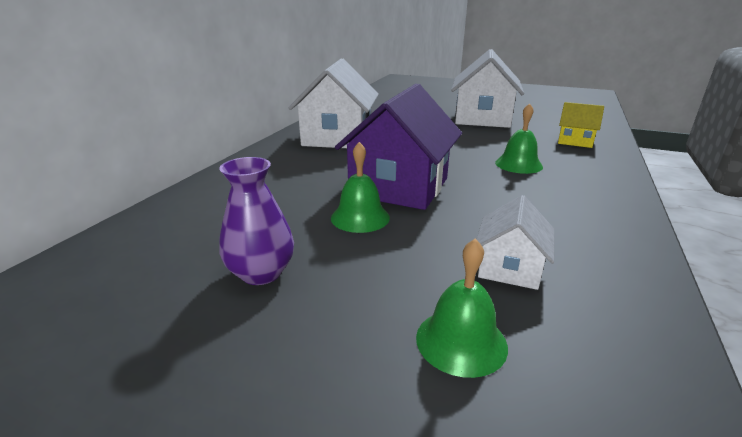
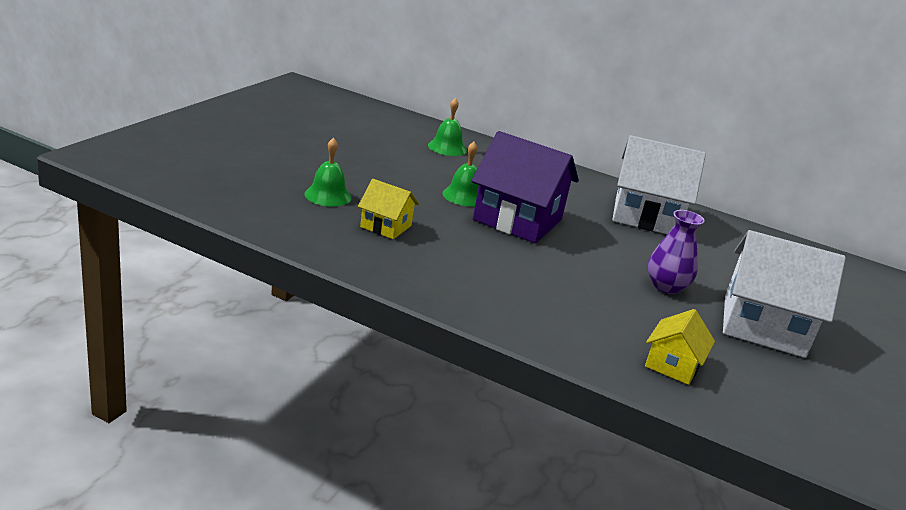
camera: 90 degrees right, 0 degrees up
purple vase [219,157,294,285] -> purple vase moved to [648,210,705,294]
white house [477,195,554,290] -> yellow house [358,179,419,239]
green bell [495,103,543,174] -> green bell moved to [428,98,467,156]

